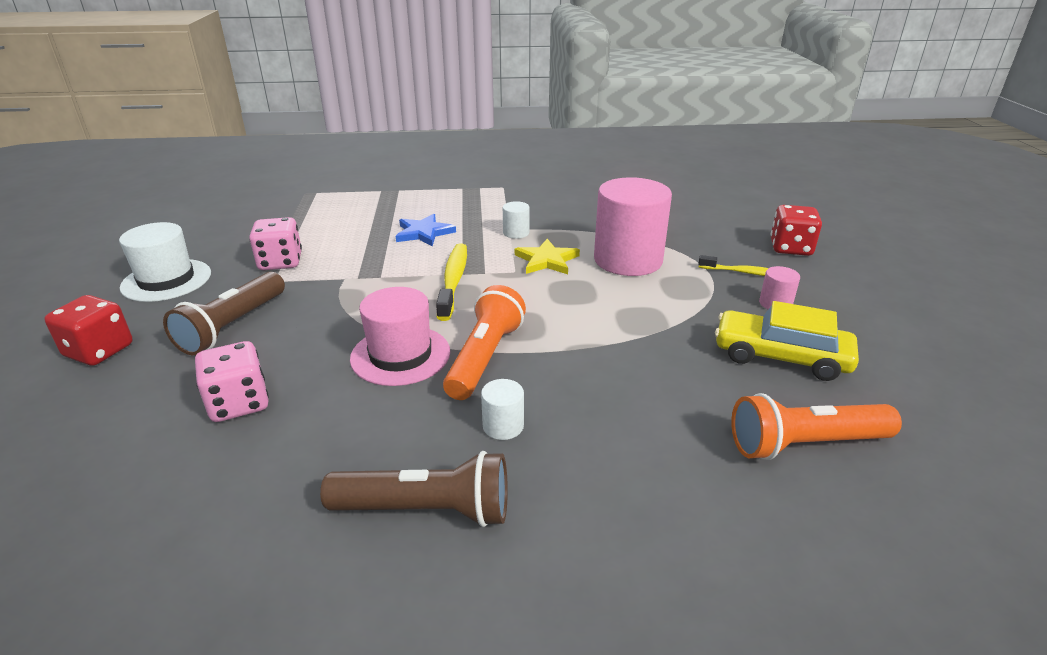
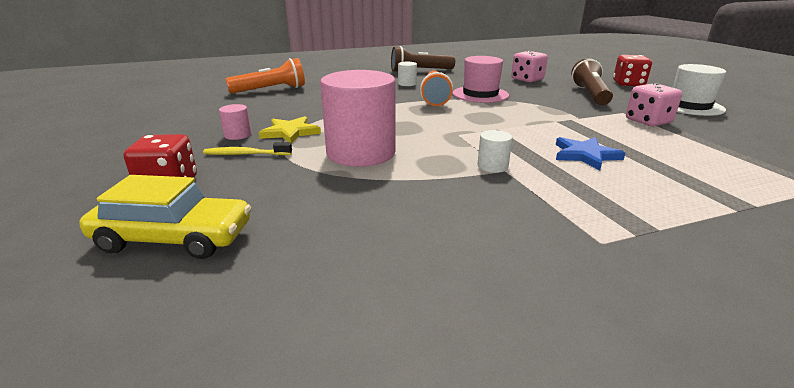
camera: 165 degrees right, 5 degrees down
yellow toothbrush [436,243,467,321] -> none
yellow star [515,239,580,274] -> yellow star moved to [258,116,321,144]
yellow car [715,301,859,381] -> yellow car moved to [79,175,252,259]

